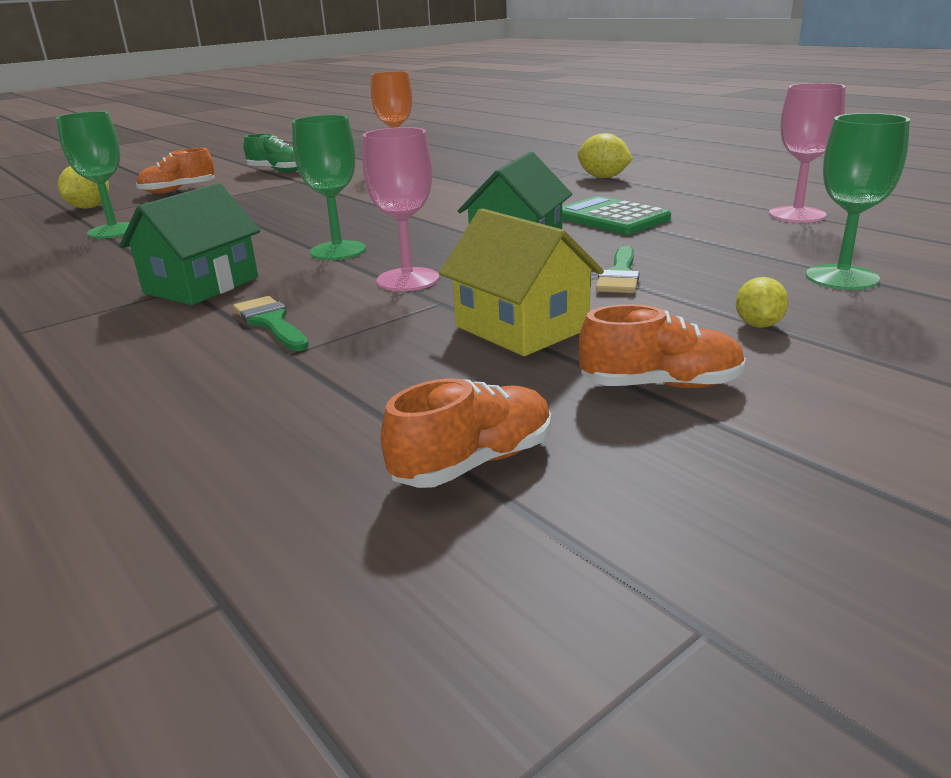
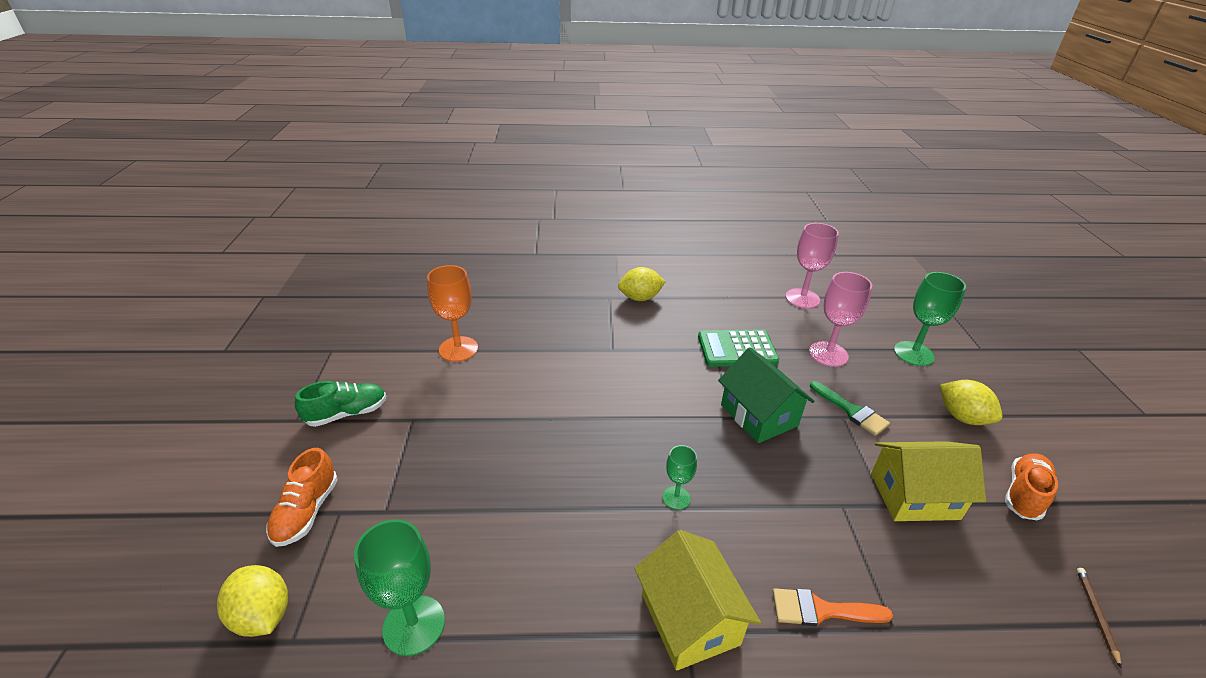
camera: 55 degrees left, 10 degrees up
green house [119,183,260,305] -> yellow house [634,530,761,671]
green brush [233,296,309,351] -> orange brush [773,588,893,627]
green goblet [292,115,366,260] -> green goblet [662,445,697,510], size x0.57
pink goblet [362,127,439,291] -> pink goblet moved to [809,272,872,367]
orange shoe [381,378,551,488] -> brown pencil [1077,568,1121,668]
yellow lemon [736,277,789,328] -> yellow lemon [940,380,1002,425], size x1.54

